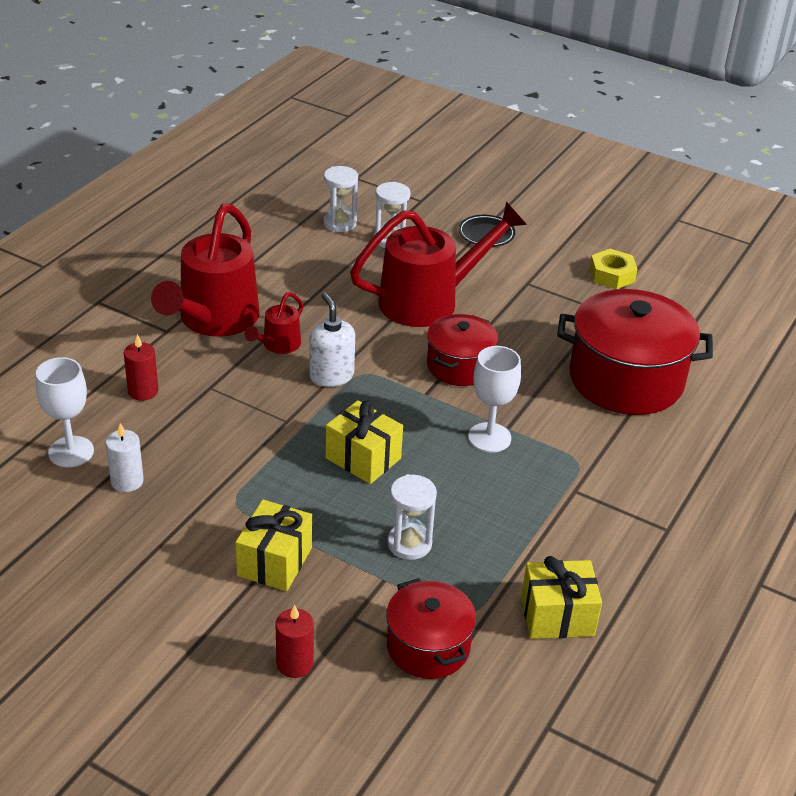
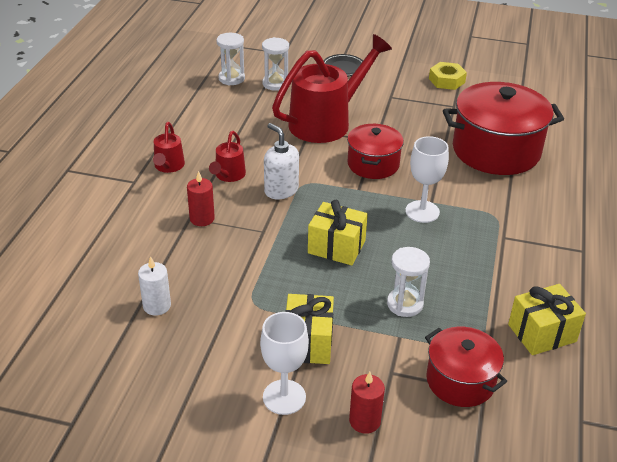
camera: 15 degrees left, 0 degrees up
white goblet [36,357,94,467] -> white goblet moved to [260,312,309,415]
red candle [124,334,158,401] -> red candle moved to [187,171,215,226]
red watering can [151,204,260,337] -> red watering can [153,122,185,173], size x0.47

